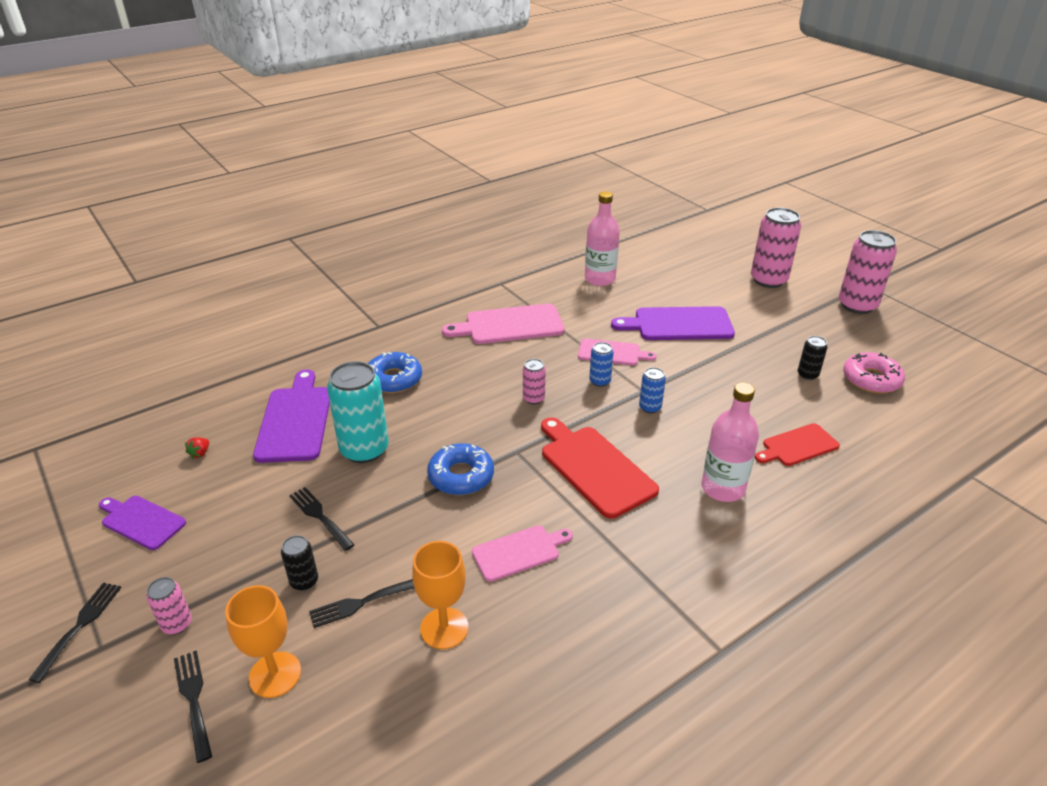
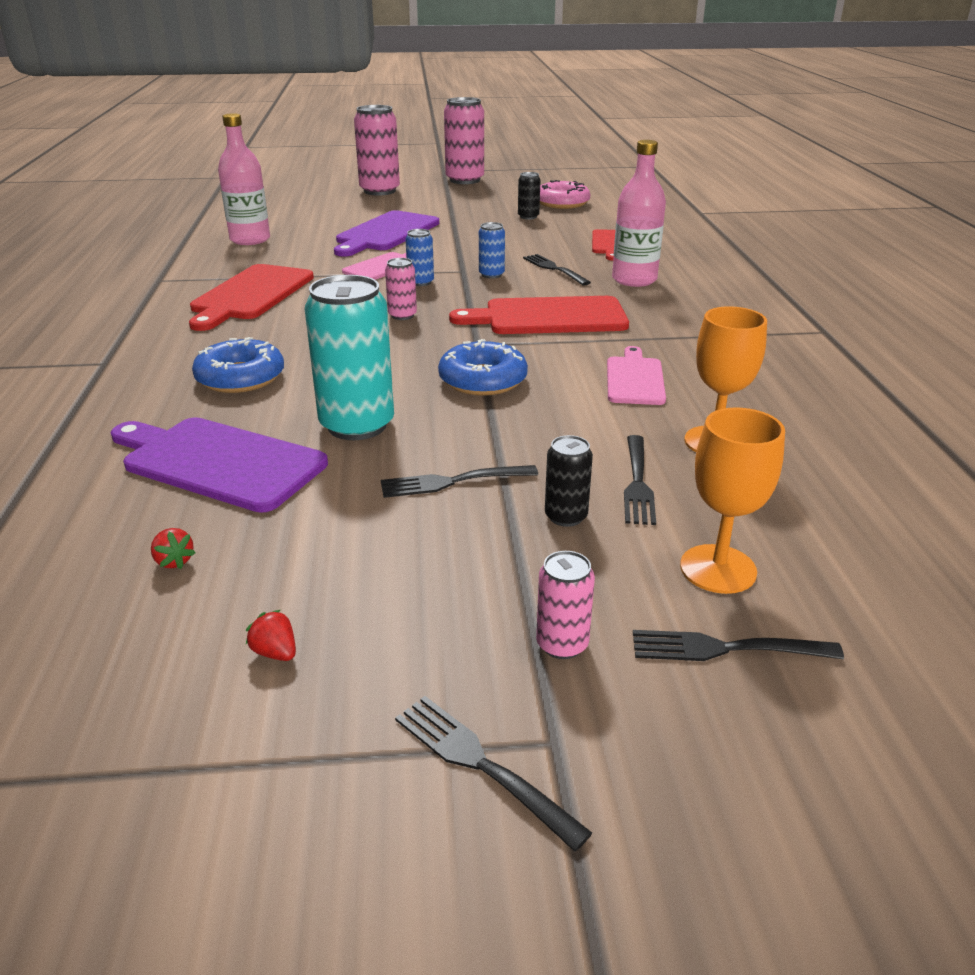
camera: 60 degrees left, 5 degrees down
purple cutting board [99,496,186,550] -> red strawberry [246,610,296,661]
pink cutting board [442,304,565,344] -> red cutting board [189,264,314,331]
none -> black fork [523,254,591,286]

